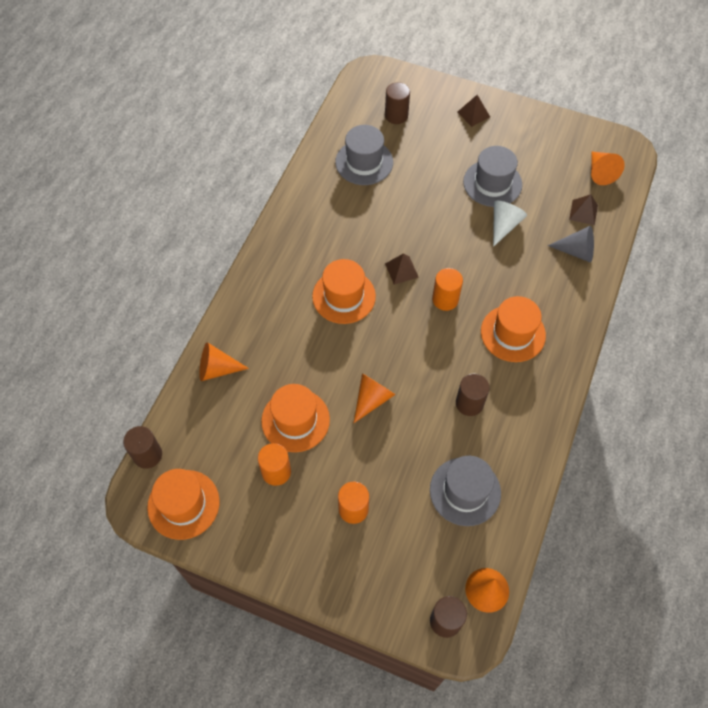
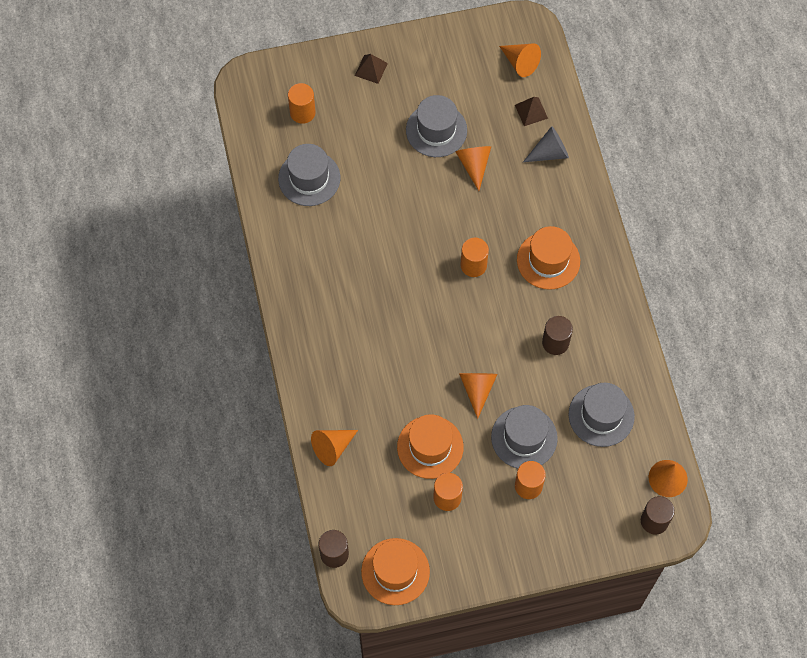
camera: 35 degrees left, 5 degrees up
orange hat [312,259,376,324] -> none
brown cylinder [385,82,410,124] -> orange cylinder [288,83,316,124]
brown pyramid [385,253,419,285] -> none
white cone [493,201,527,247] -> orange cone [455,146,491,191]
none -> grey hat [491,405,558,469]

